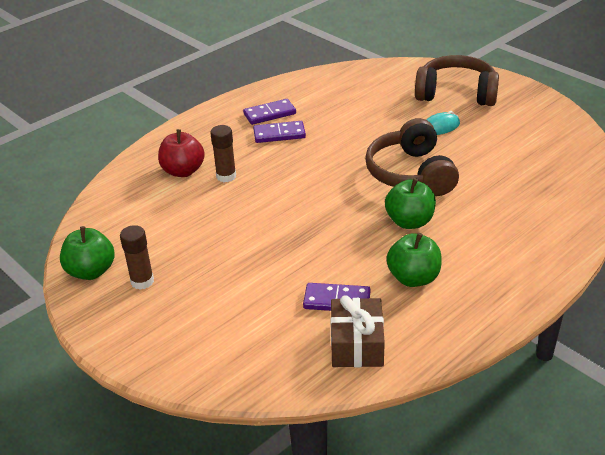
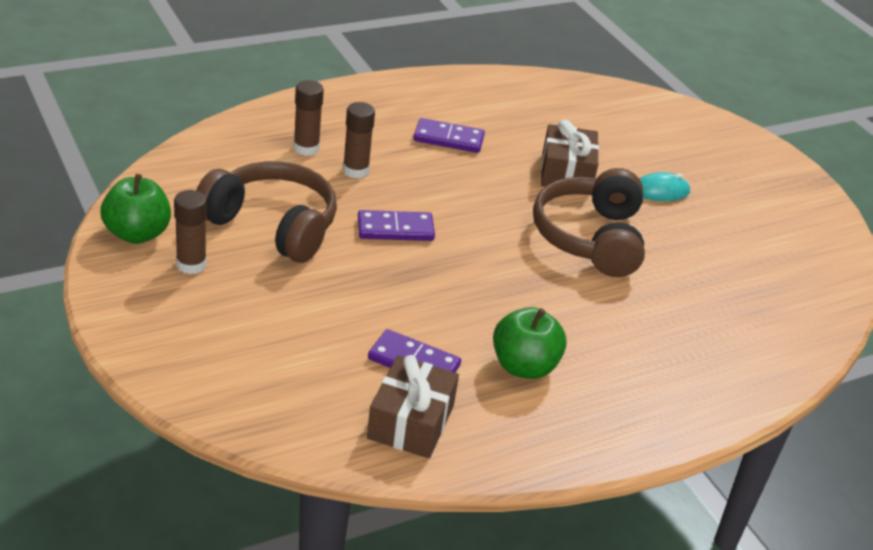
camera: 10 degrees right, 0 degrees up
red apple [158,129,205,177] -> brown glue stick [293,80,324,156]
purple domino [243,99,296,125] -> purple domino moved to [358,210,435,241]
green apple [385,178,436,229] -> none
brown headphones [415,55,499,106] -> brown headphones moved to [196,161,337,263]
none -> brown gift [541,119,599,187]

